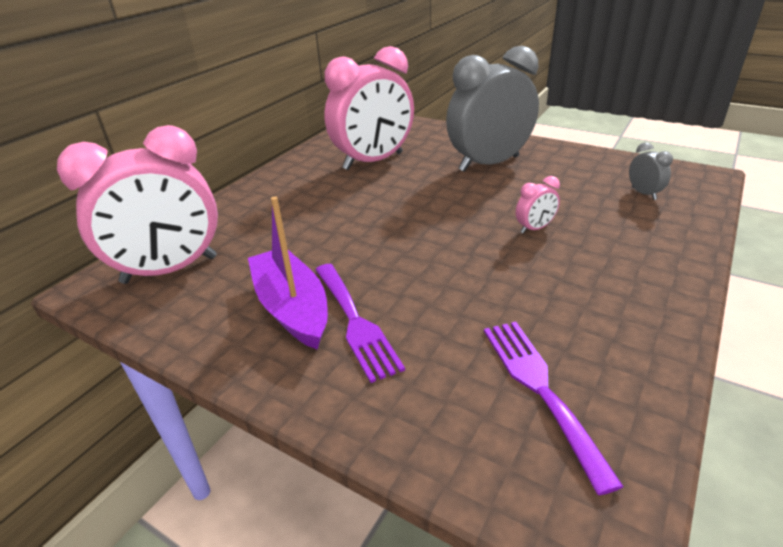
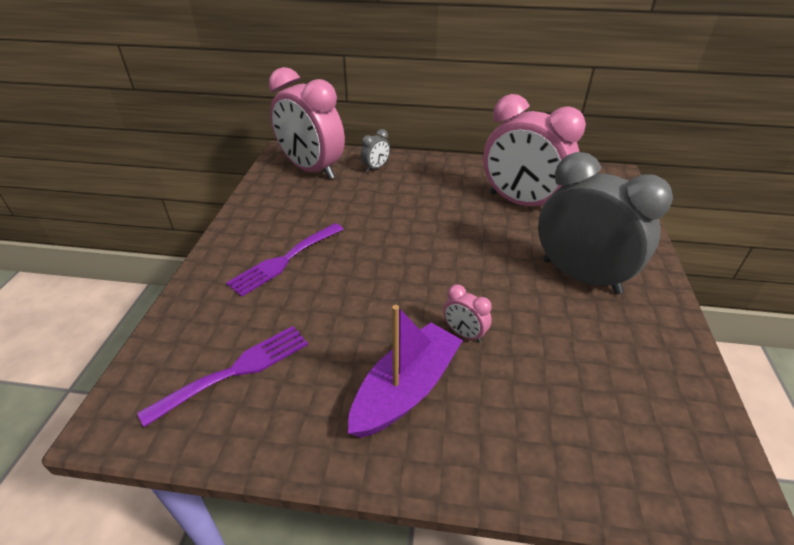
camera: 65 degrees right, 5 degrees up
purple boat [248,196,328,350] -> purple boat moved to [348,305,463,438]
grey clock [629,142,673,200] -> grey clock moved to [361,129,390,172]

